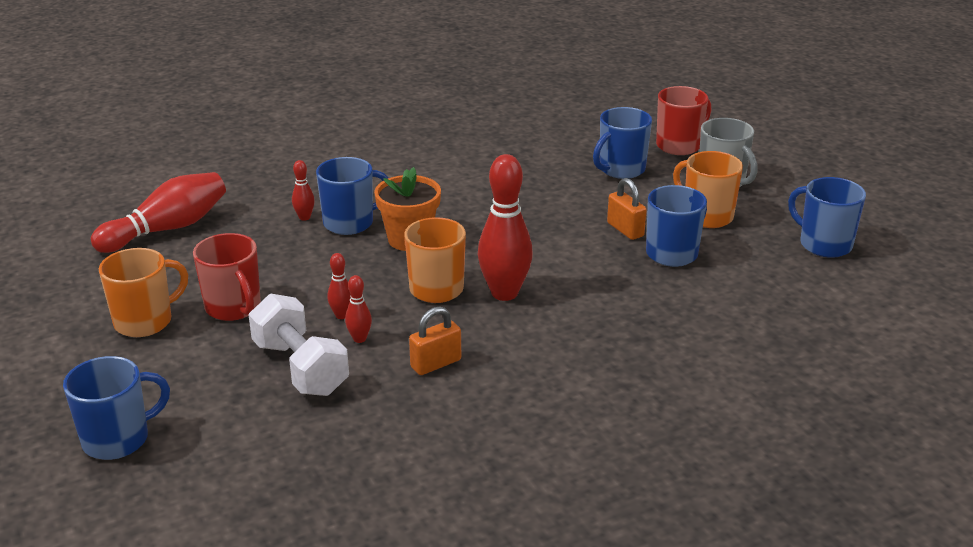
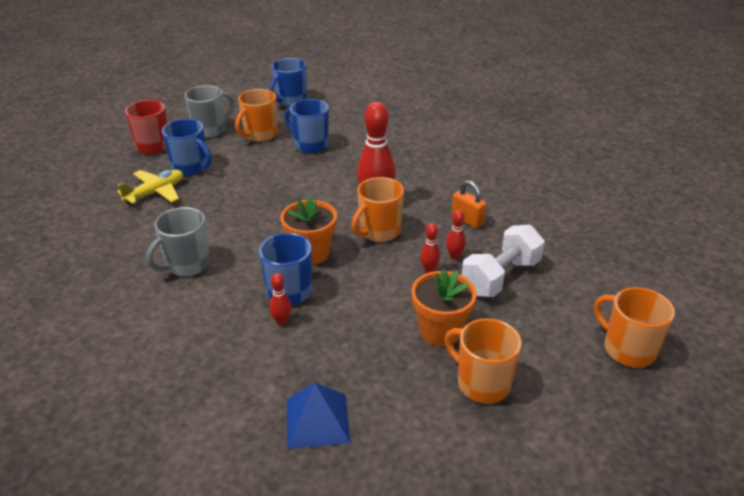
camera: 100 degrees left, 5 degrees up
blue mug [63,356,170,460] -> orange mug [594,287,675,368]
red bowling pin [91,172,226,253] -> blue pyramid [287,383,350,449]
red mug [193,233,261,321] -> orange flower pot [411,269,477,346]
orange padlock [607,178,647,240] -> none
none -> yellow plane [117,170,183,205]
none -> grey mug [146,207,210,276]

